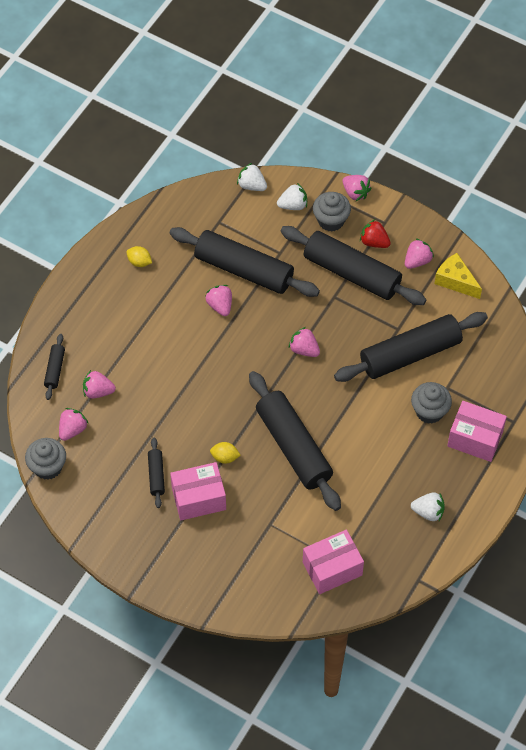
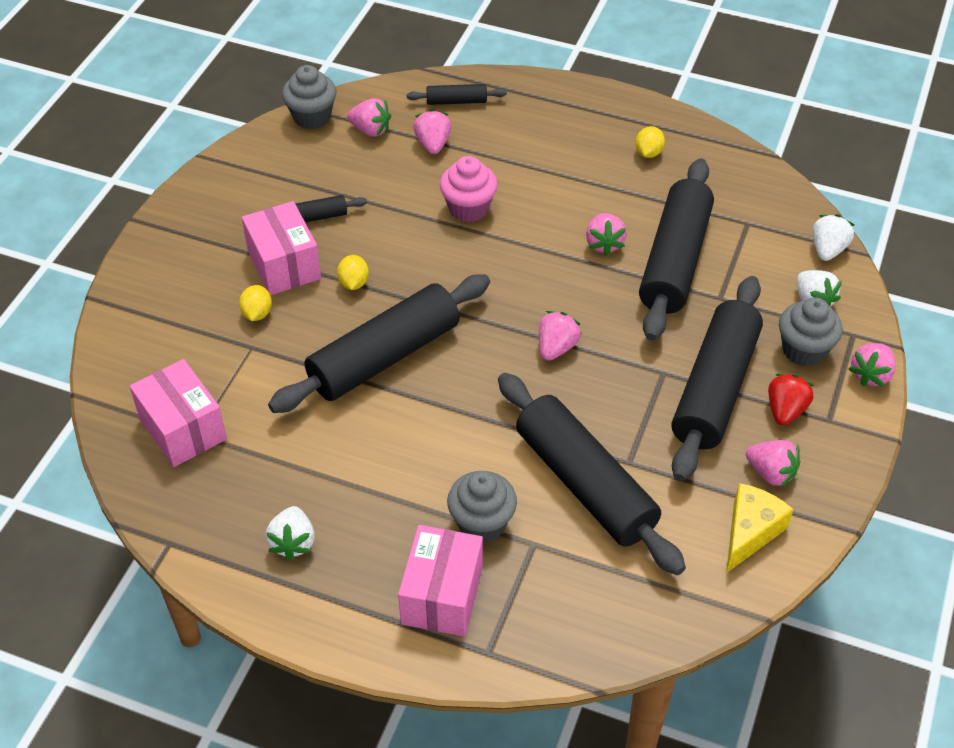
camera: 80 degrees right, 10 degrees down
pink strawberry [205,285,232,316] -> pink strawberry turned 120 degrees clockwise [586,213,627,256]
none -> yellow lemon [239,285,272,321]
none -> pink cupcake [440,156,498,222]

